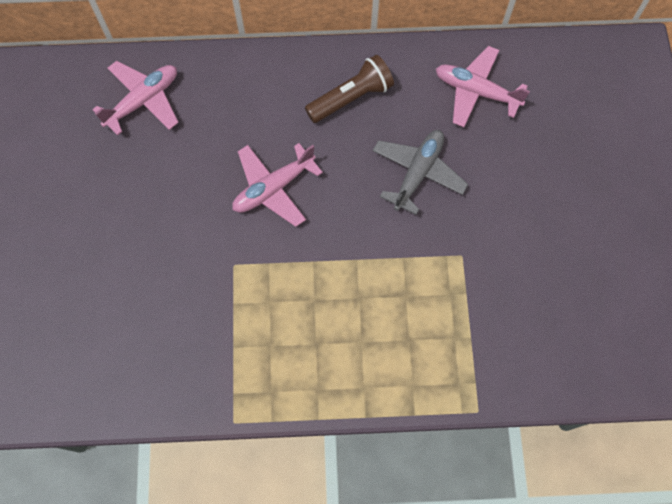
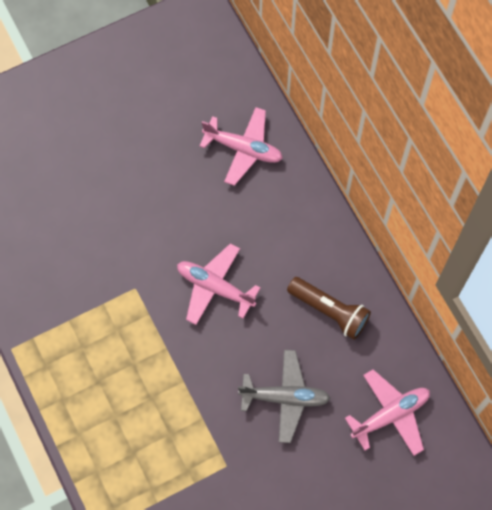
camera: 65 degrees right, 0 degrees up
pink plane [436,46,530,127] -> pink plane turned 60 degrees clockwise [345,369,430,456]

